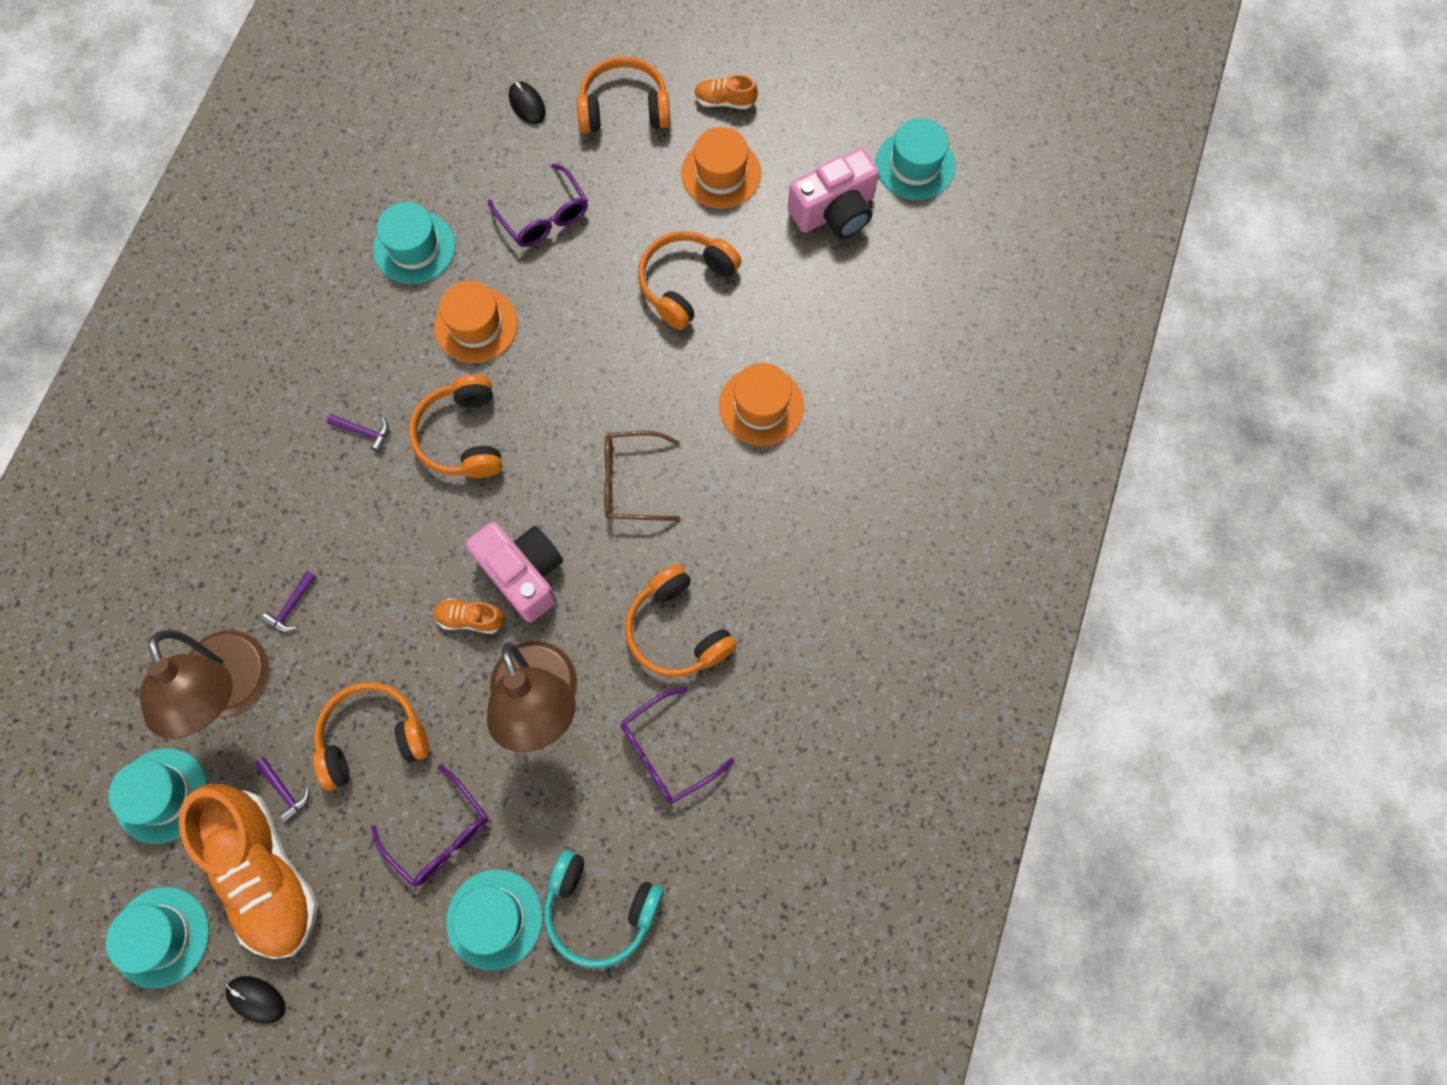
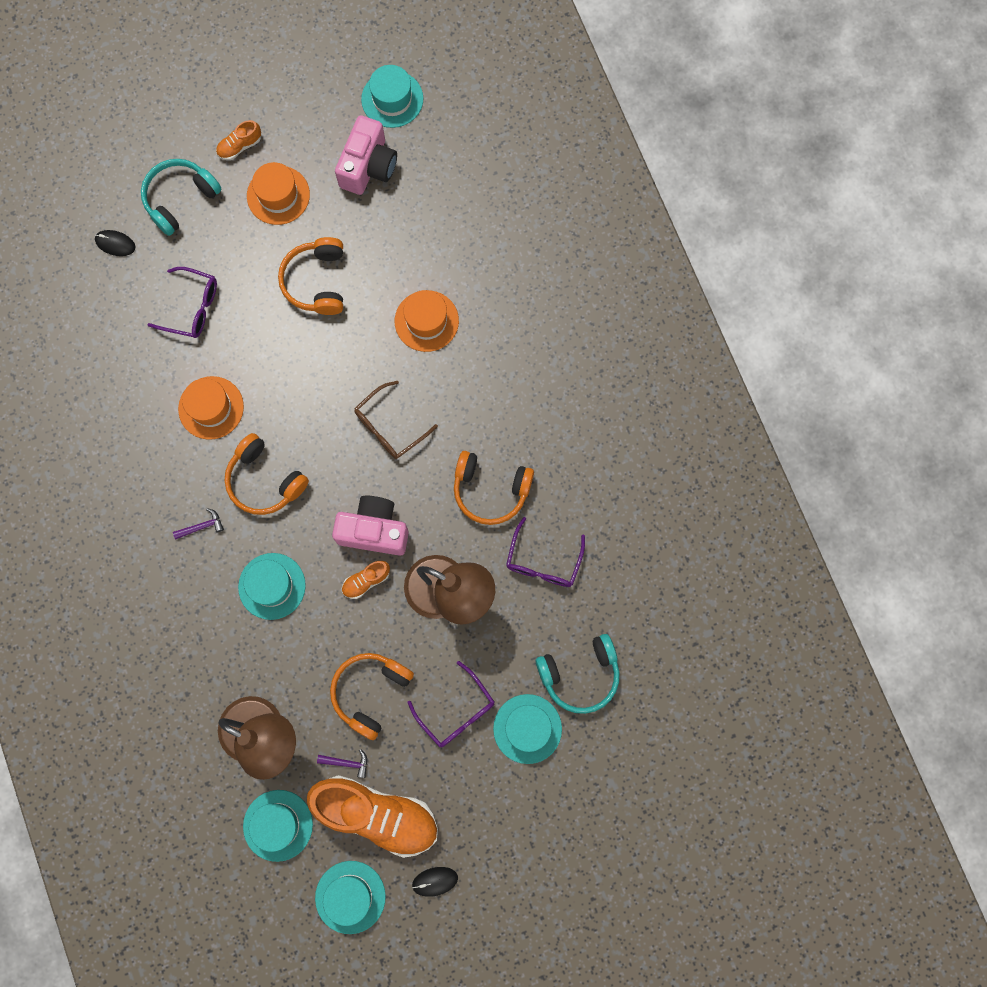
camera: 40 degrees left, 5 degrees up
purple hammer [261,571,316,632] -> none
purple glasses [371,764,488,887] -> purple glasses turned 45 degrees clockwise [408,661,495,747]
turquoise hat [373,202,455,284] -> turquoise hat moved to [238,553,306,620]
orange headphones [577,56,671,133] -> turquoise headphones [141,159,222,236]

